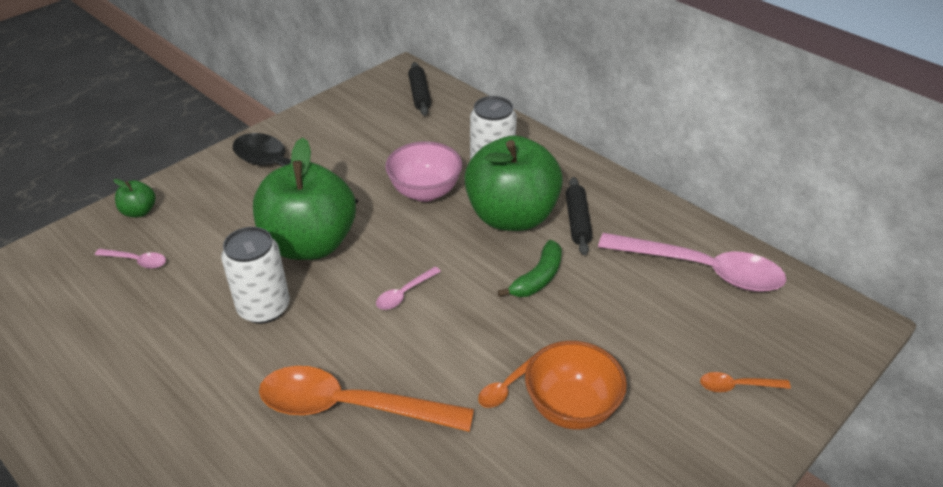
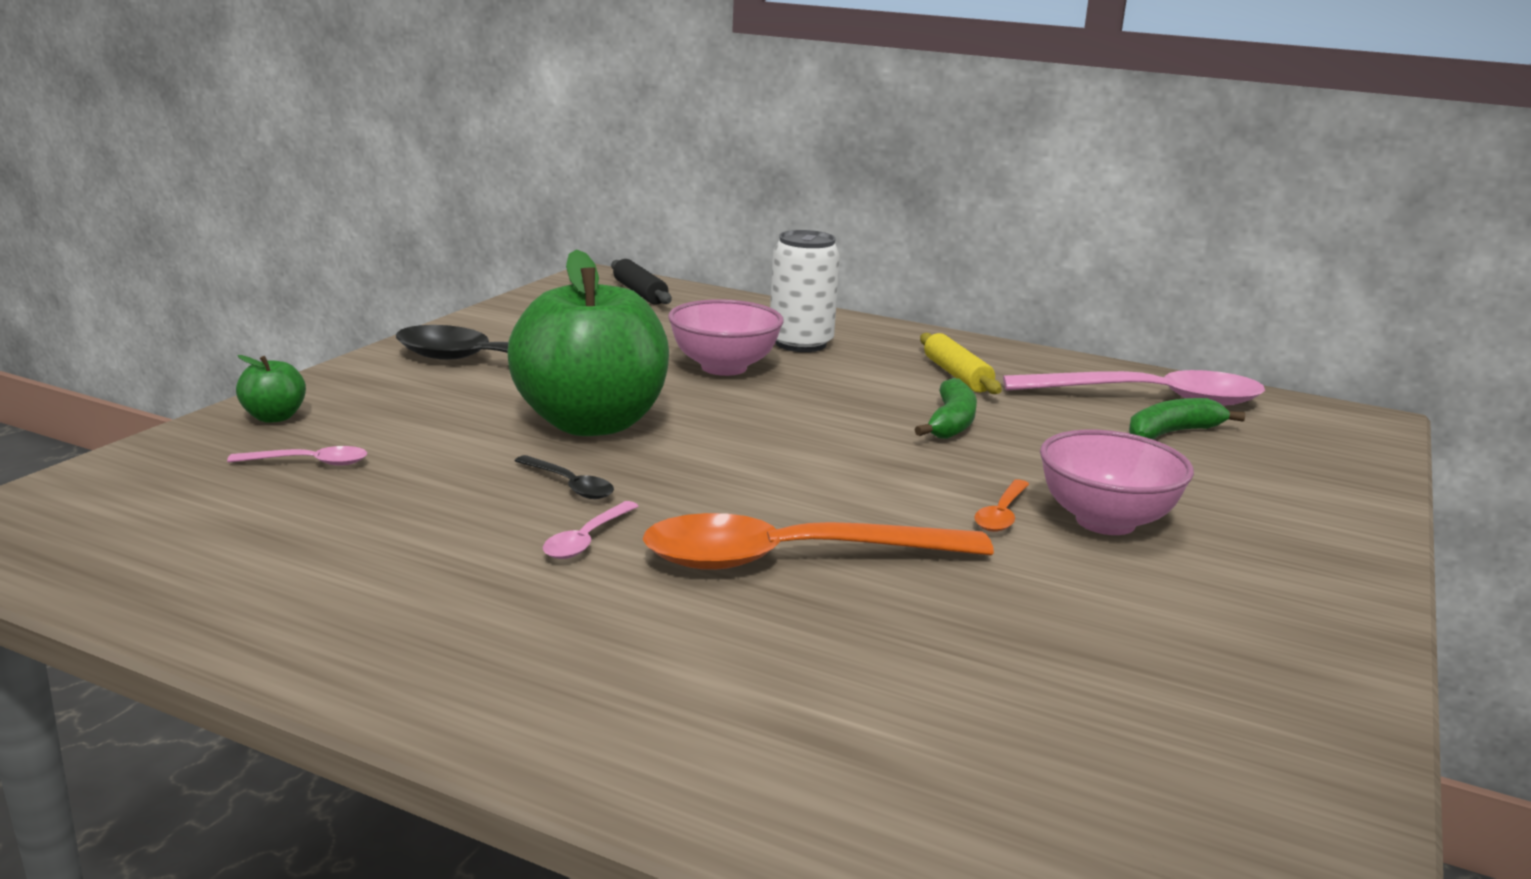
camera: 20 degrees left, 20 degrees down
white can [221,227,290,324] -> black spoon [515,455,614,499]
pink spoon [376,267,441,310] -> pink spoon moved to [543,501,639,559]
green apple [464,135,563,231] -> none
orange bowl [525,341,627,430] -> pink bowl [1040,430,1194,535]
black rolling pin [566,177,593,255] -> yellow rolling pin [920,333,1002,394]
orange spoon [700,372,791,392] -> none
none -> green banana [1129,398,1245,440]

